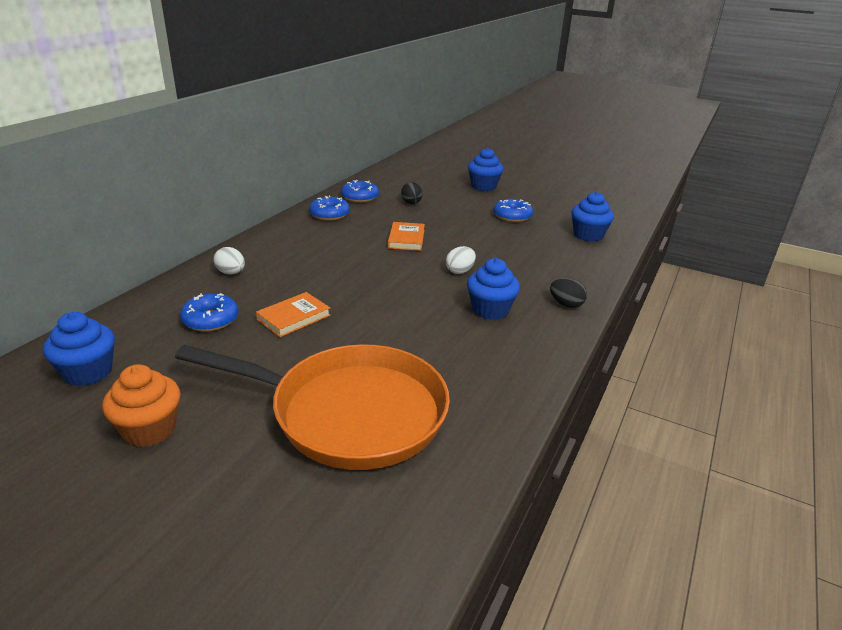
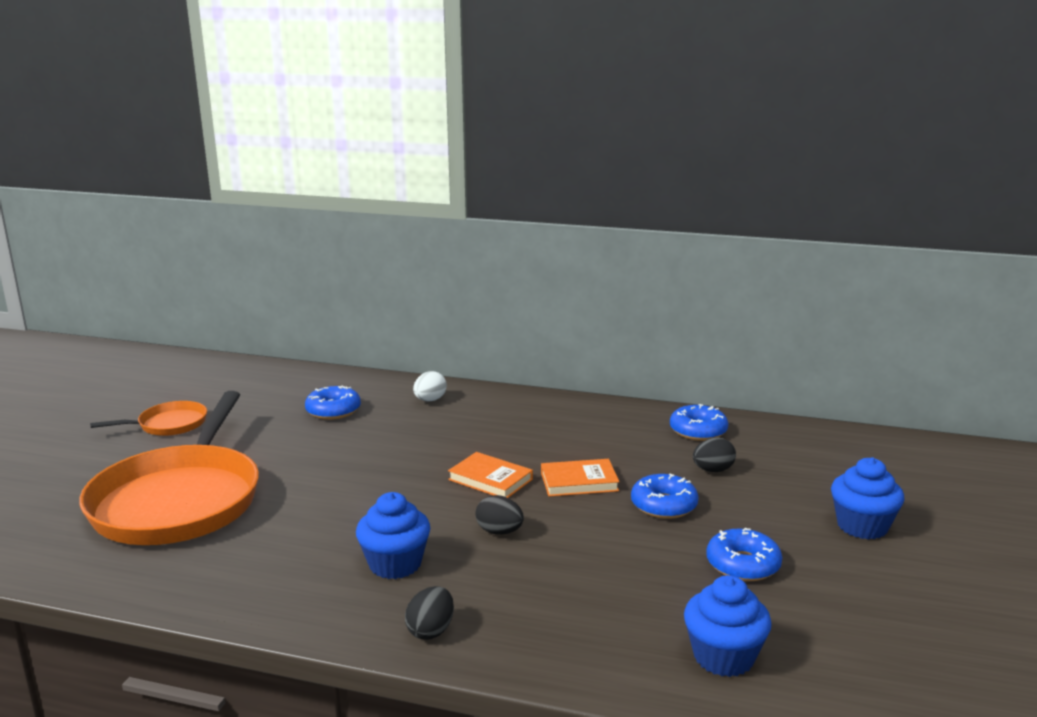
camera: 80 degrees right, 10 degrees down
blue cupcake [43,312,115,386] -> none
orange cupcake [102,364,181,447] -> orange pan [90,401,207,436]
orange book [256,292,331,337] -> orange book moved to [448,452,533,498]
blue donut [309,195,350,221] -> blue donut moved to [631,474,699,519]
white egg [446,246,476,274] -> black egg [475,495,524,534]

